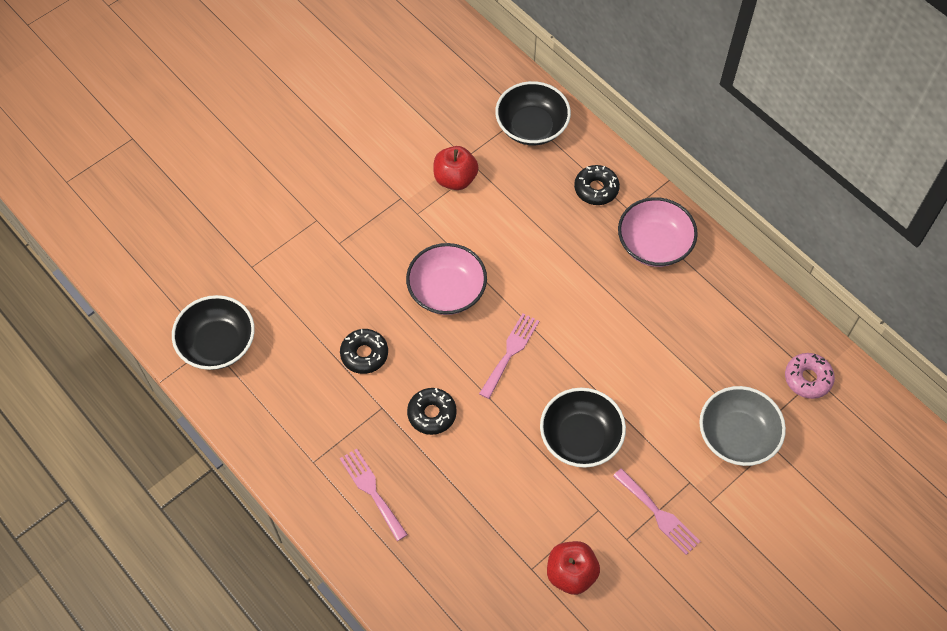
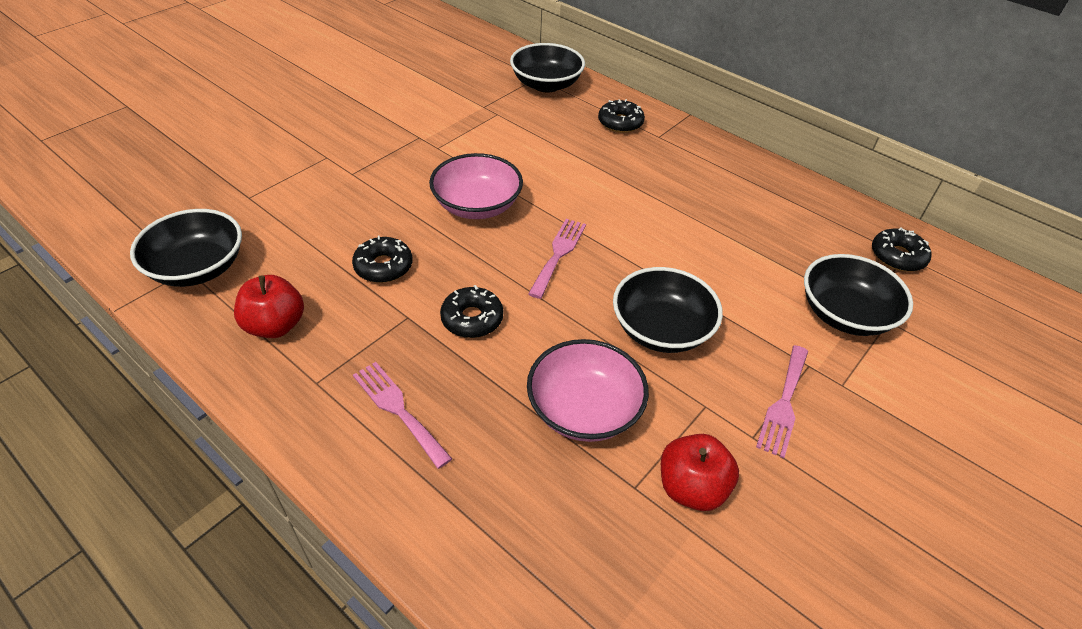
camera: 10 degrees left, 15 degrees down
red apple [433,146,479,190] -> red apple moved to [234,275,304,338]
pink fork [613,468,701,555] -> pink fork turned 75 degrees clockwise [756,345,808,458]
pink bowl [618,197,698,267] -> pink bowl moved to [527,339,649,442]
grey bowl [699,386,786,466] -> black bowl [804,254,913,336]
pink donut [785,353,835,399] -> black donut [872,227,932,272]

